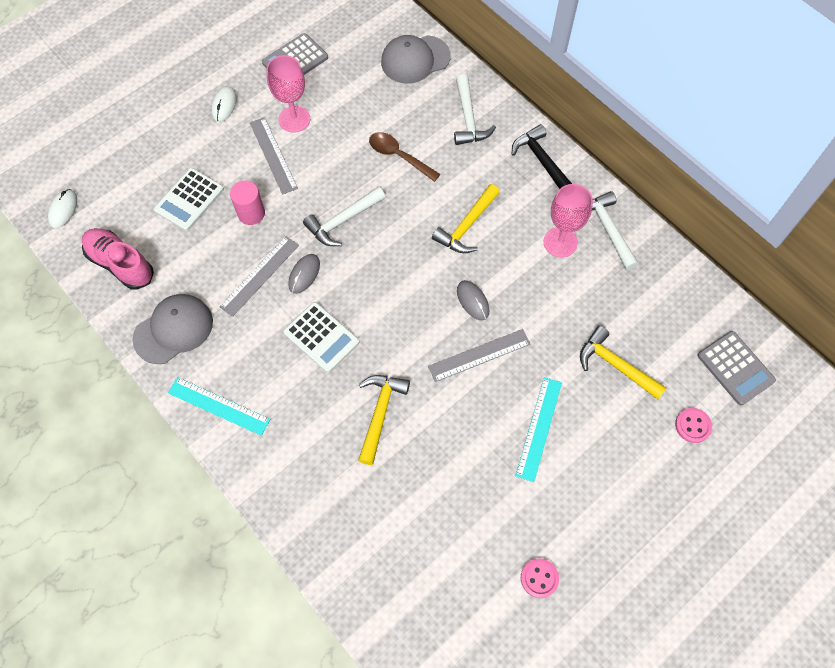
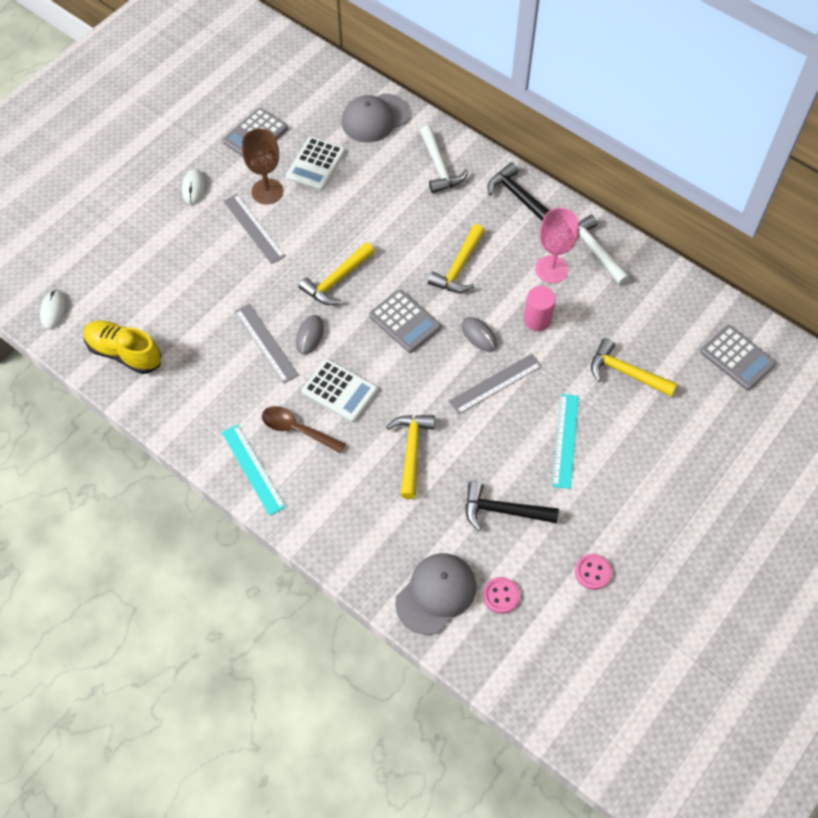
camera: 10 degrees left, 5 degrees down
pink shoe [82,228,154,290] -> yellow shoe [84,321,161,374]
grey cap [133,294,213,364] -> grey cap moved to [395,553,476,635]
white calculator [154,168,224,231] -> white calculator moved to [286,137,345,191]
turquoise ruler [168,377,270,436] -> turquoise ruler turned 45 degrees clockwise [222,424,286,516]
grey ruler [219,236,299,317] -> grey ruler turned 60 degrees counterclockwise [235,304,299,384]
pink cylinder [230,180,265,225] -> pink cylinder moved to [523,286,556,331]
pink goblet [266,55,310,133] -> brown goblet [242,128,283,205]
white hammer [303,187,385,246] -> yellow hammer [299,242,375,305]
brown spoon [369,132,440,182] -> brown spoon moved to [262,406,346,454]
pink button [675,408,712,443] -> pink button moved to [483,577,520,614]
none -> grey calculator [369,289,441,353]
none -> black hammer [466,481,559,531]

